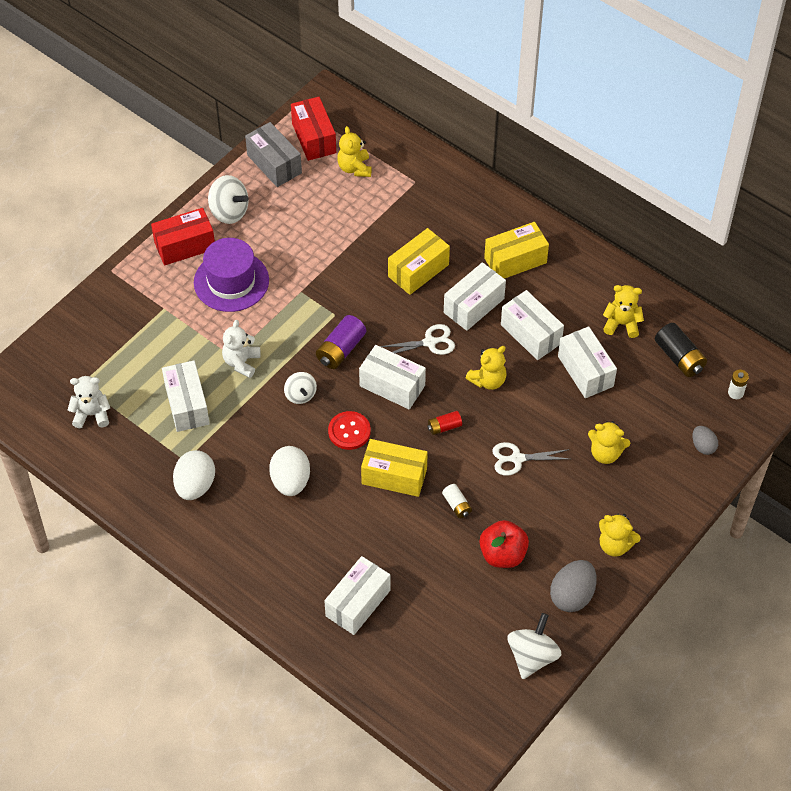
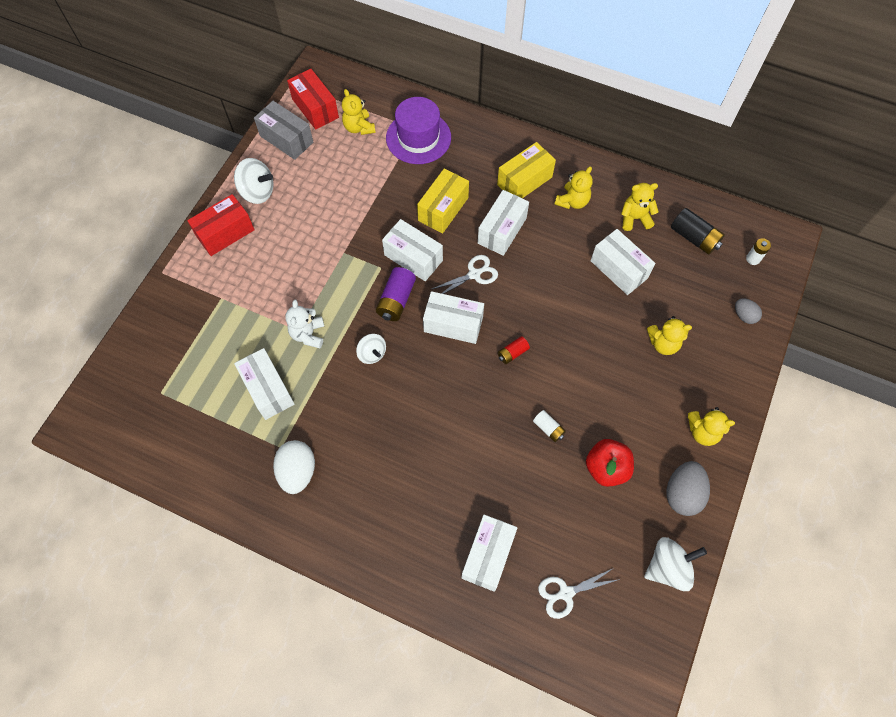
camera: 15 degrees left, 10 degrees up
white teddy bear [68,376,110,428] -> none
purple hat [194,238,269,312] -> purple hat moved to [386,97,451,164]
white egg [269,446,310,496] -> none
red button [328,411,371,450] -> none
yellow box [361,439,428,497] -> none
yellow teddy bear [466,346,507,390] -> yellow teddy bear moved to [554,166,593,209]
white scissors [492,442,570,476] -> white scissors moved to [538,568,620,619]
white box [501,290,564,360] -> white box moved to [382,219,443,281]
white spinning top [507,613,561,679] -> white spinning top turned 60 degrees clockwise [644,537,707,591]

